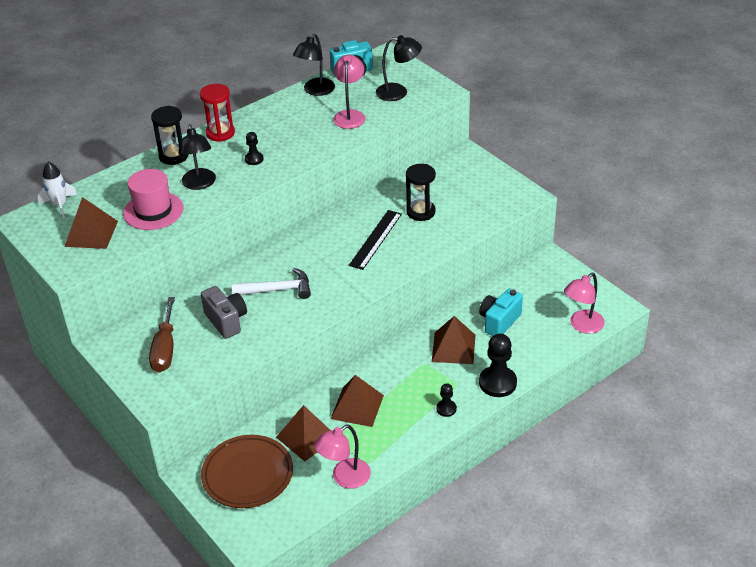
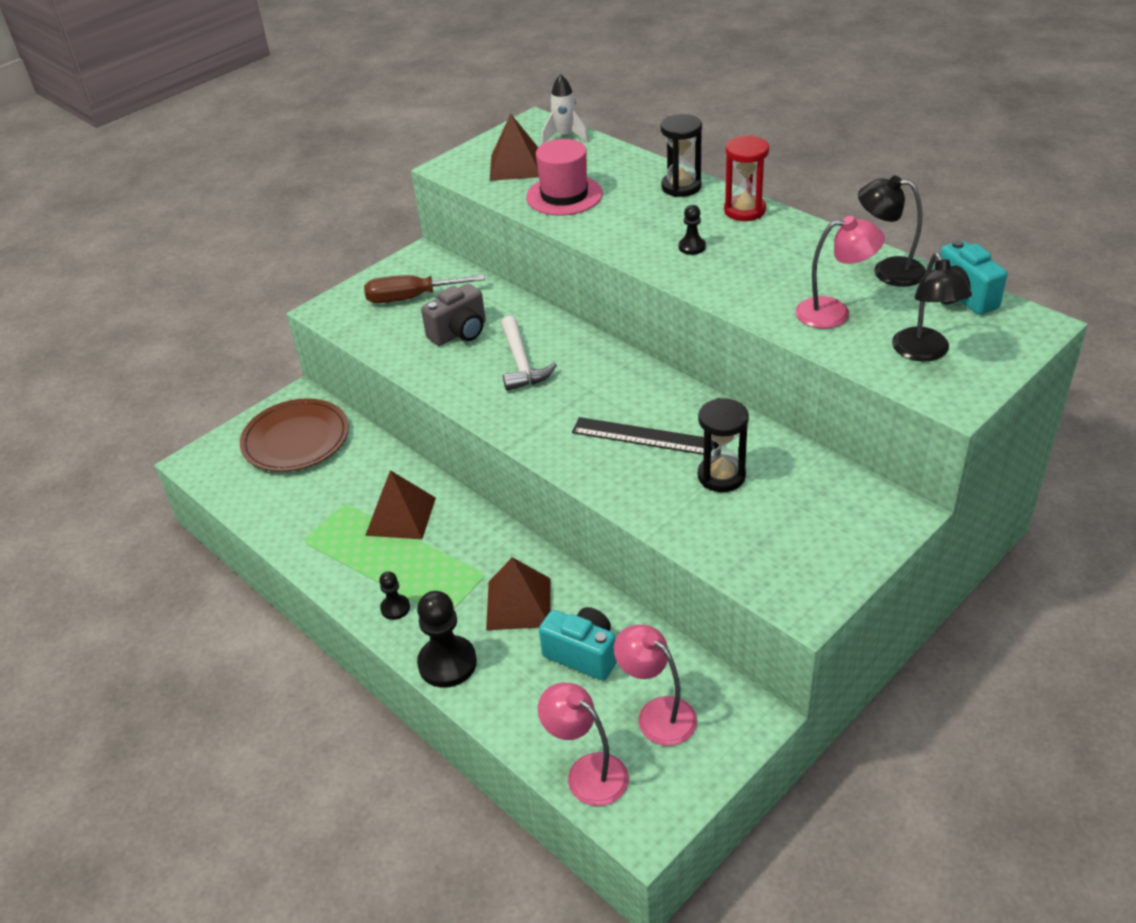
camera: 85 degrees right, 0 degrees up
black lamp [178,124,216,190] -> none
brown pyramid [276,405,331,462] -> none
pink lamp [314,424,371,489] -> pink lamp moved to [614,625,697,746]

